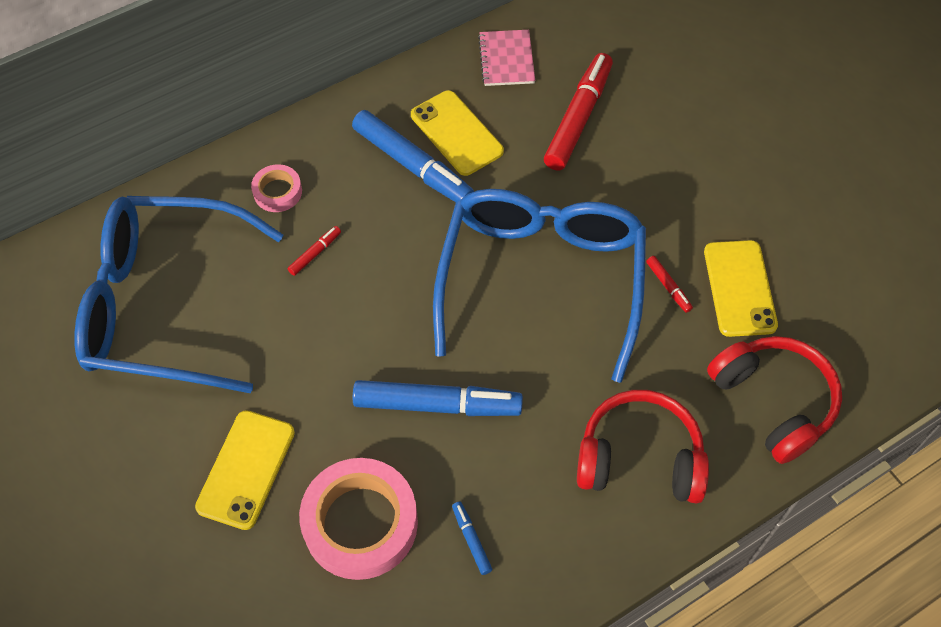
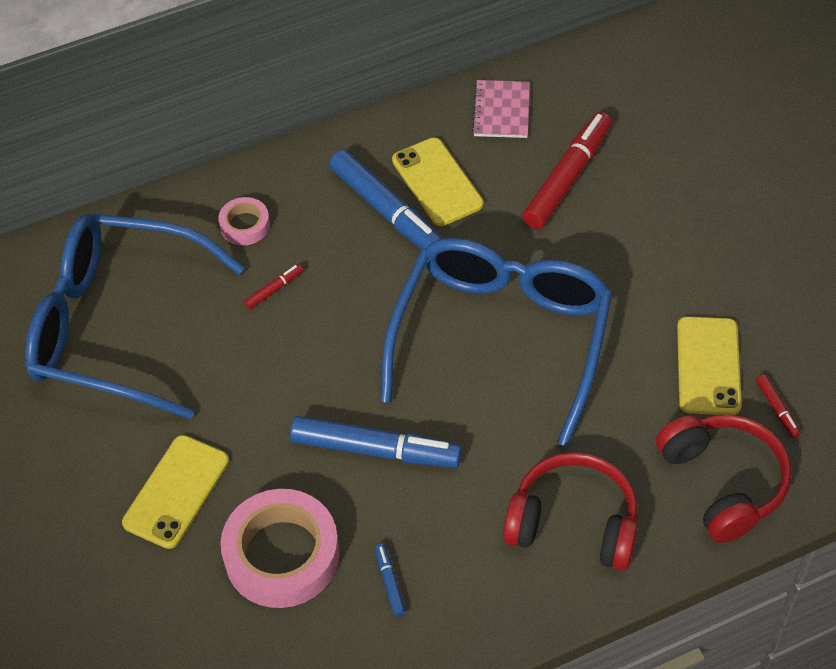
camera: 10 degrees right, 5 degrees down
red marker [646,256,693,313] -> red marker moved to [756,375,801,438]

